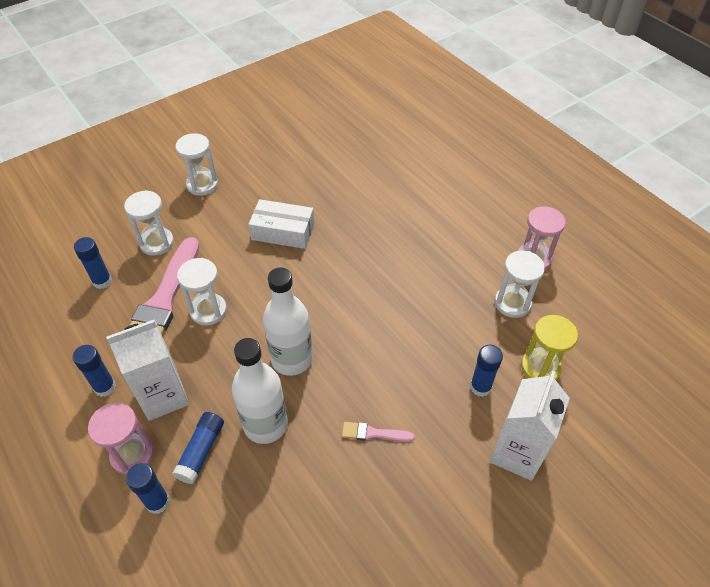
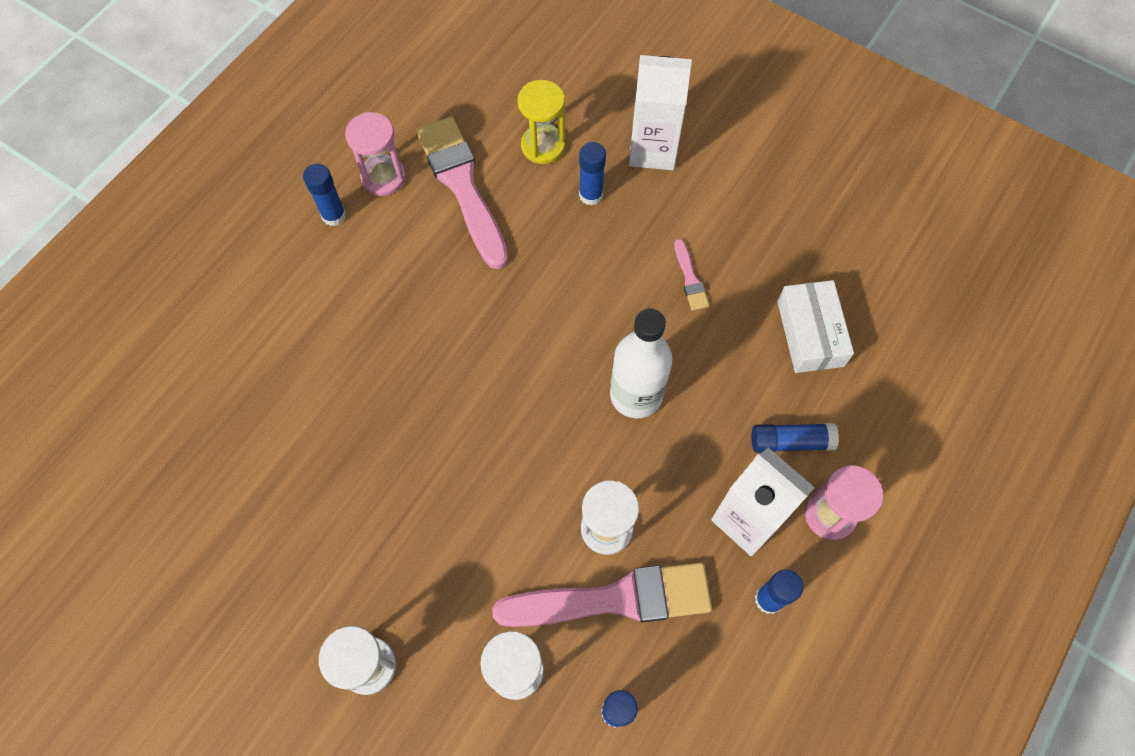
camera: 110 degrees left, 15 degrees up
blue glue stick [126,463,170,514] -> blue glue stick moved to [303,163,346,226]
white bottle [232,338,288,444] -> none
white box [248,199,314,249] -> white box moved to [777,280,854,373]
white hourglass [495,251,545,318] -> pink brush [416,116,508,269]

